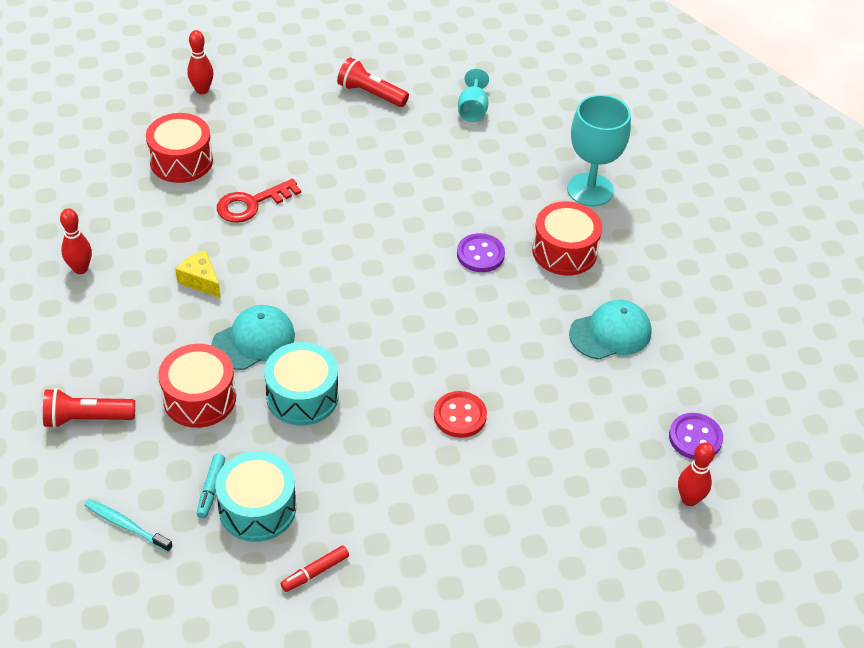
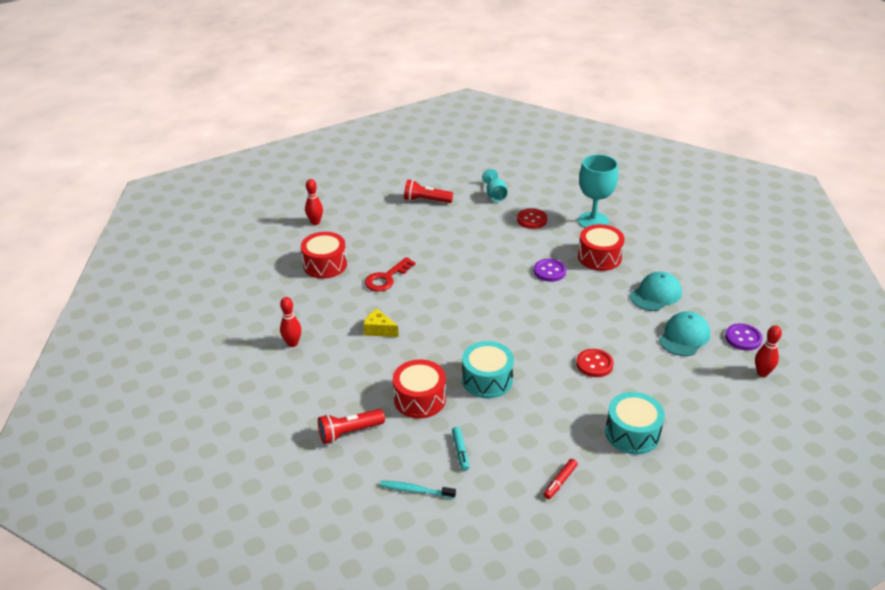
camera: 15 degrees left, 10 degrees down
turquoise cap [211,305,295,370] -> turquoise cap moved to [659,311,710,356]
turquoise drum [215,451,296,542] -> turquoise drum moved to [605,392,665,454]
none -> red button [517,208,547,229]

